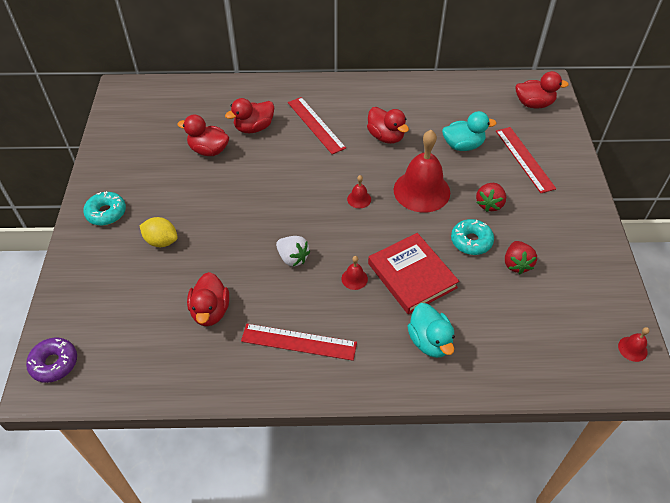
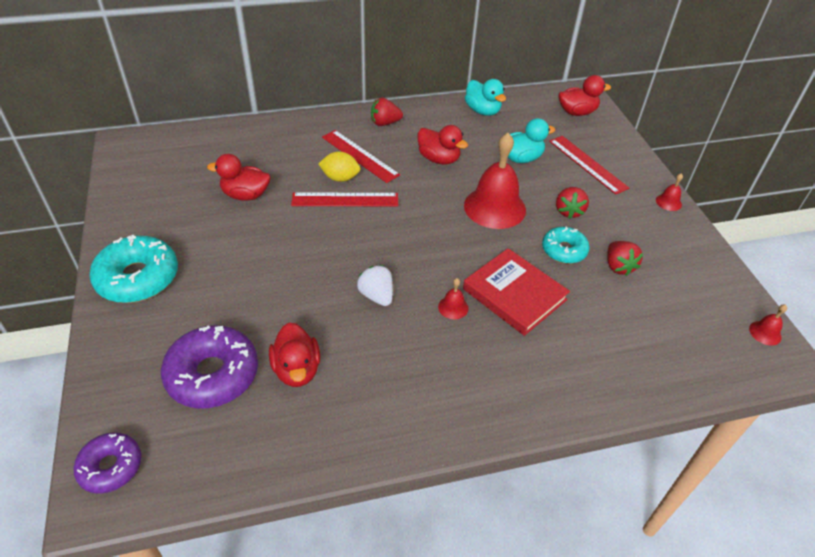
camera: 15 degrees left, 5 degrees down
turquoise donut [83,191,126,226] -> turquoise donut [89,235,178,303], size x1.65
yellow lemon [140,217,178,247] -> yellow lemon moved to [318,151,361,182]
red duck [225,98,274,133] -> none
red ruler [241,324,357,361] -> red ruler moved to [291,192,398,206]
white strawberry [276,236,310,267] -> white strawberry turned 150 degrees counterclockwise [357,265,393,306]
red bell [347,175,371,208] -> red bell moved to [656,173,683,211]
turquoise duck [407,303,455,358] -> turquoise duck moved to [465,79,506,116]
none -> purple donut [161,325,258,408]
none -> red strawberry [371,97,403,126]

